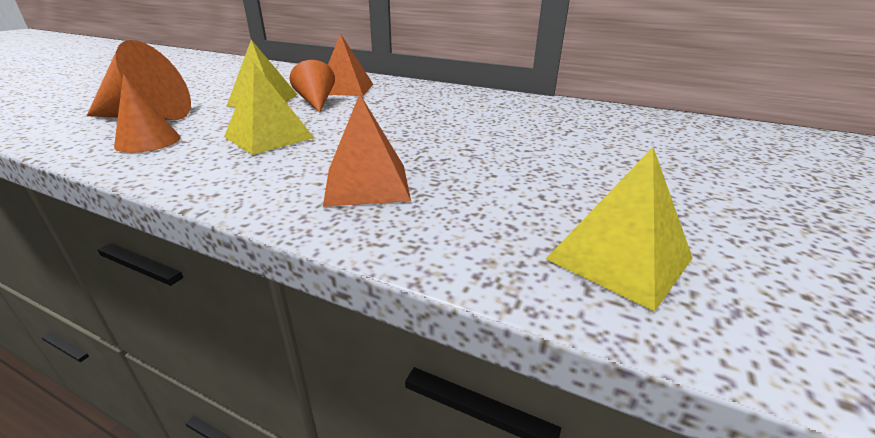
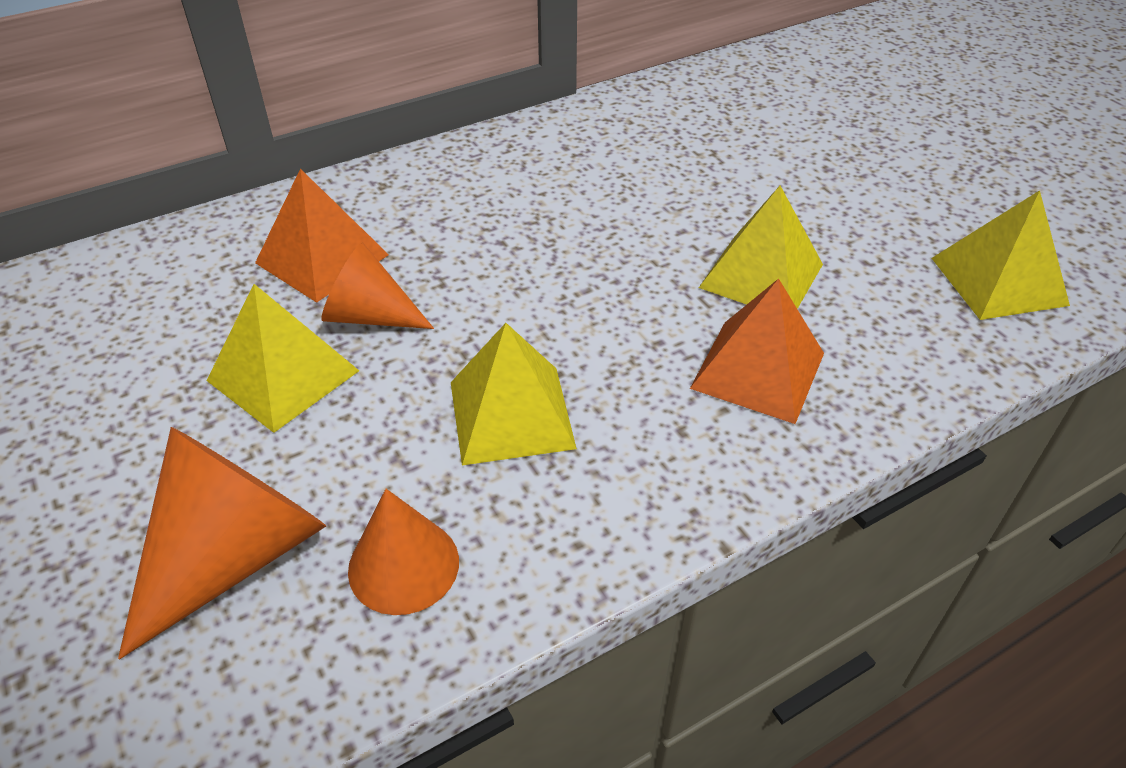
camera: 55 degrees left, 15 degrees up
none -> yellow pyramid [699,186,823,309]

